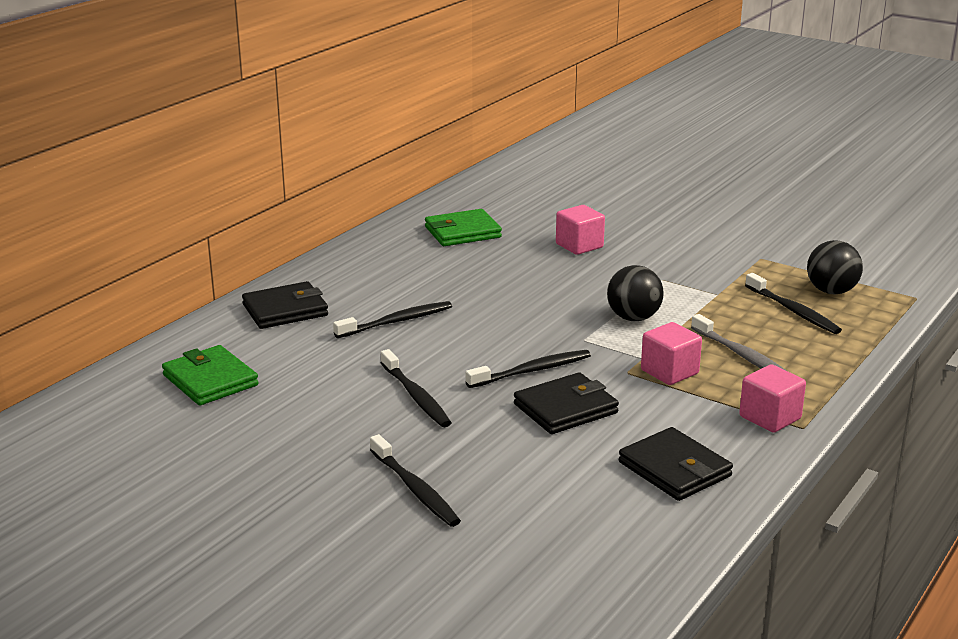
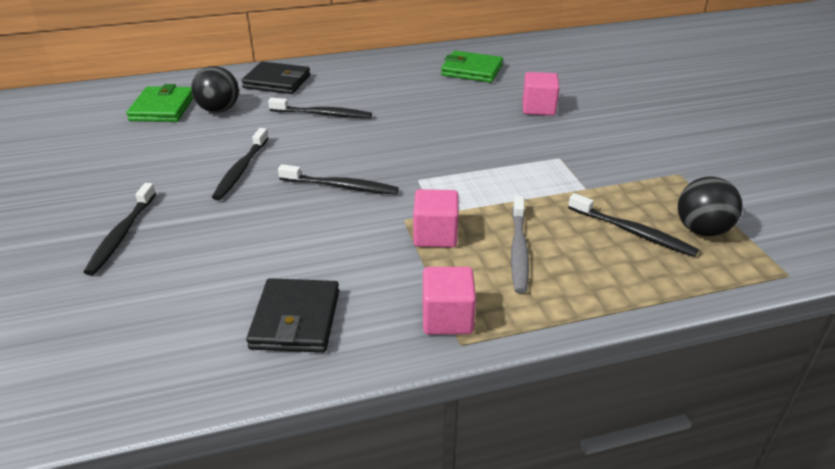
camera: 40 degrees right, 10 degrees up
black wallet [514,372,619,434] -> none
black ball [607,265,664,321] -> black ball moved to [191,66,239,113]
black toothbrush [745,273,842,334] -> black toothbrush turned 60 degrees counterclockwise [568,193,699,257]

